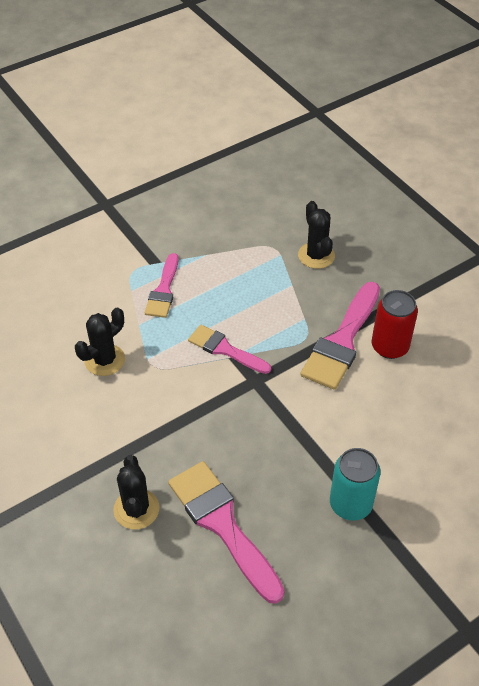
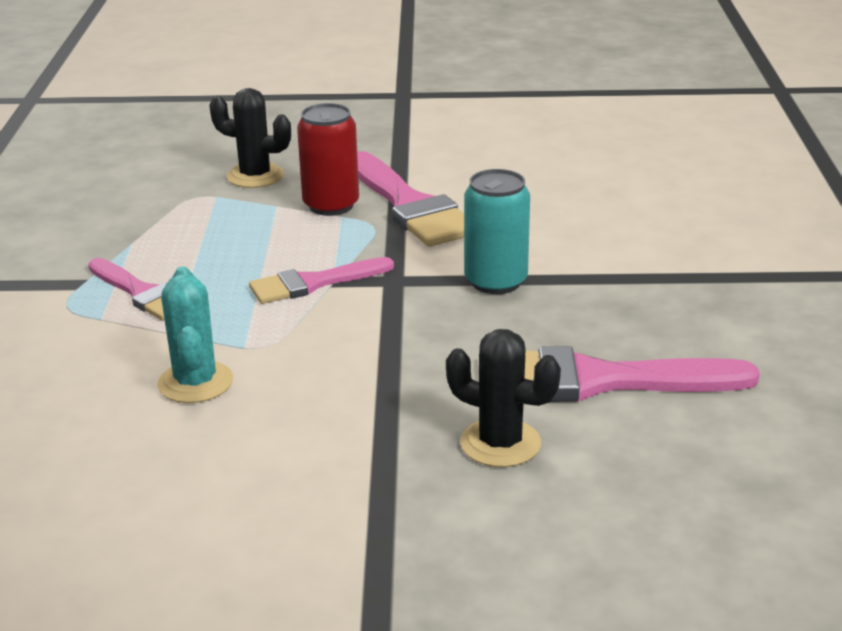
camera: 55 degrees left, 20 degrees down
black cactus [75,308,125,376] -> turquoise cactus [157,266,233,403]
turquoise can [330,448,381,521] -> turquoise can moved to [464,169,530,294]
red can [372,290,418,359] -> red can moved to [297,103,359,216]

